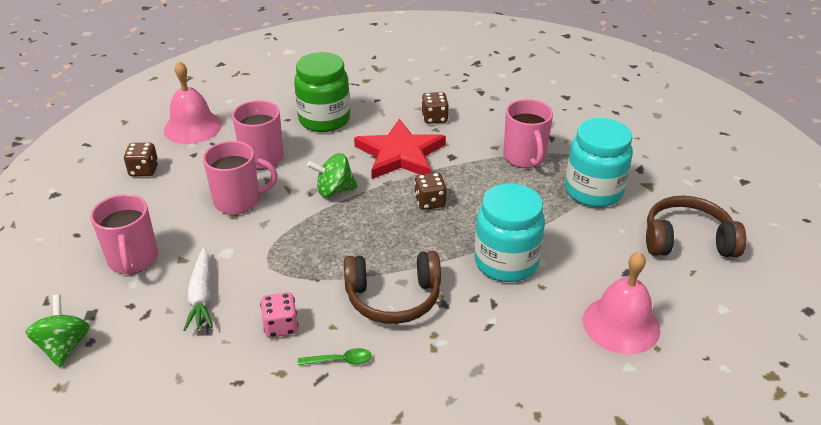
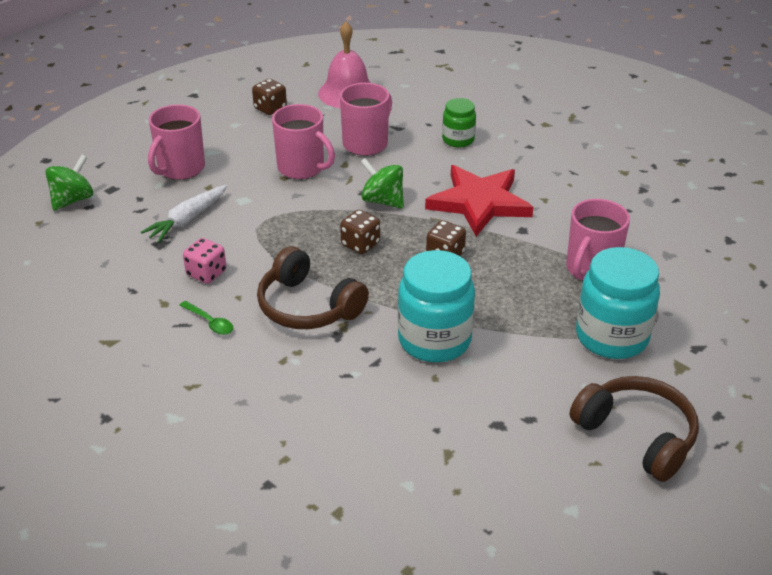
camera: 45 degrees right, 0 degrees up
green jar [294,52,350,132] -> green jar [442,98,476,148], size x0.56
brown dice [422,92,449,124] -> brown dice moved to [340,210,380,254]
pink bell [583,252,660,354] -> none

